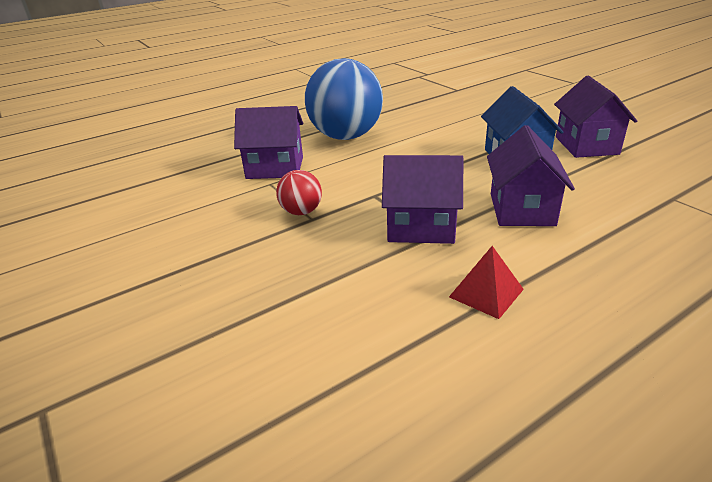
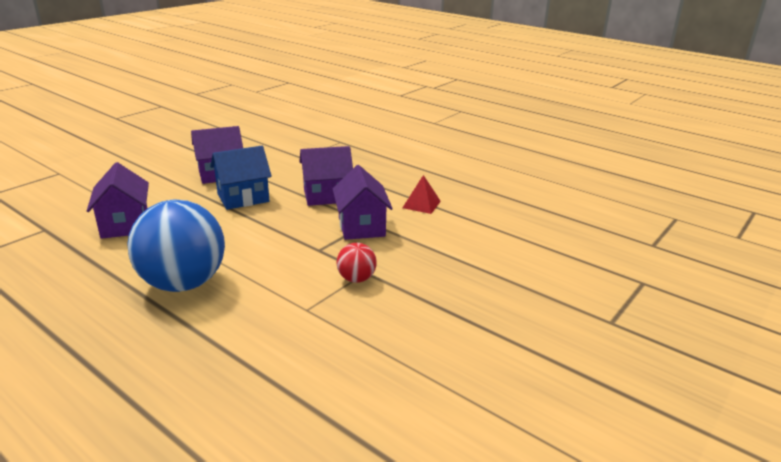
camera: 110 degrees left, 5 degrees down
purple house [234,106,303,179] -> purple house moved to [87,162,149,239]

